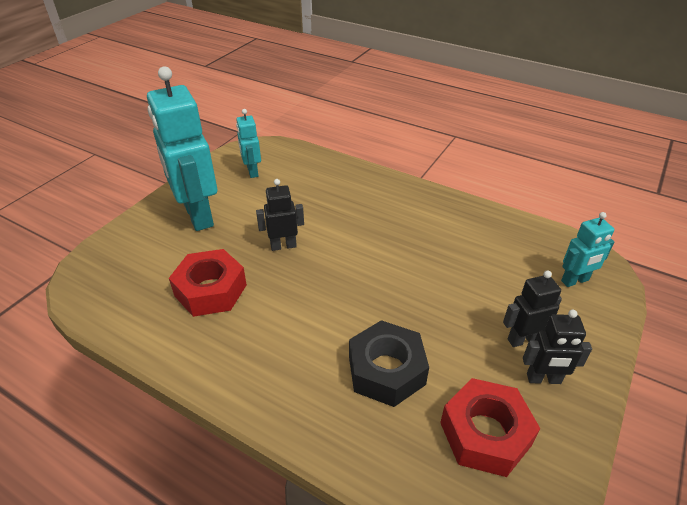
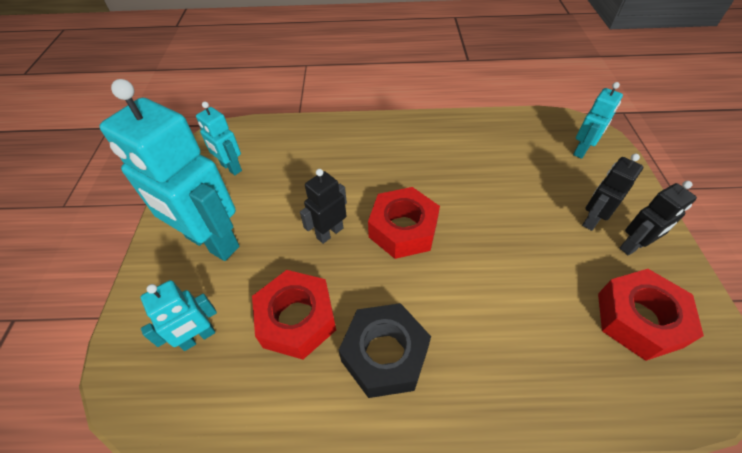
camera: 30 degrees left, 10 degrees up
black nut [349,320,429,407] -> black nut moved to [339,303,431,398]
none -> turquoise robot [141,280,217,351]
none -> red nut [368,187,440,259]

